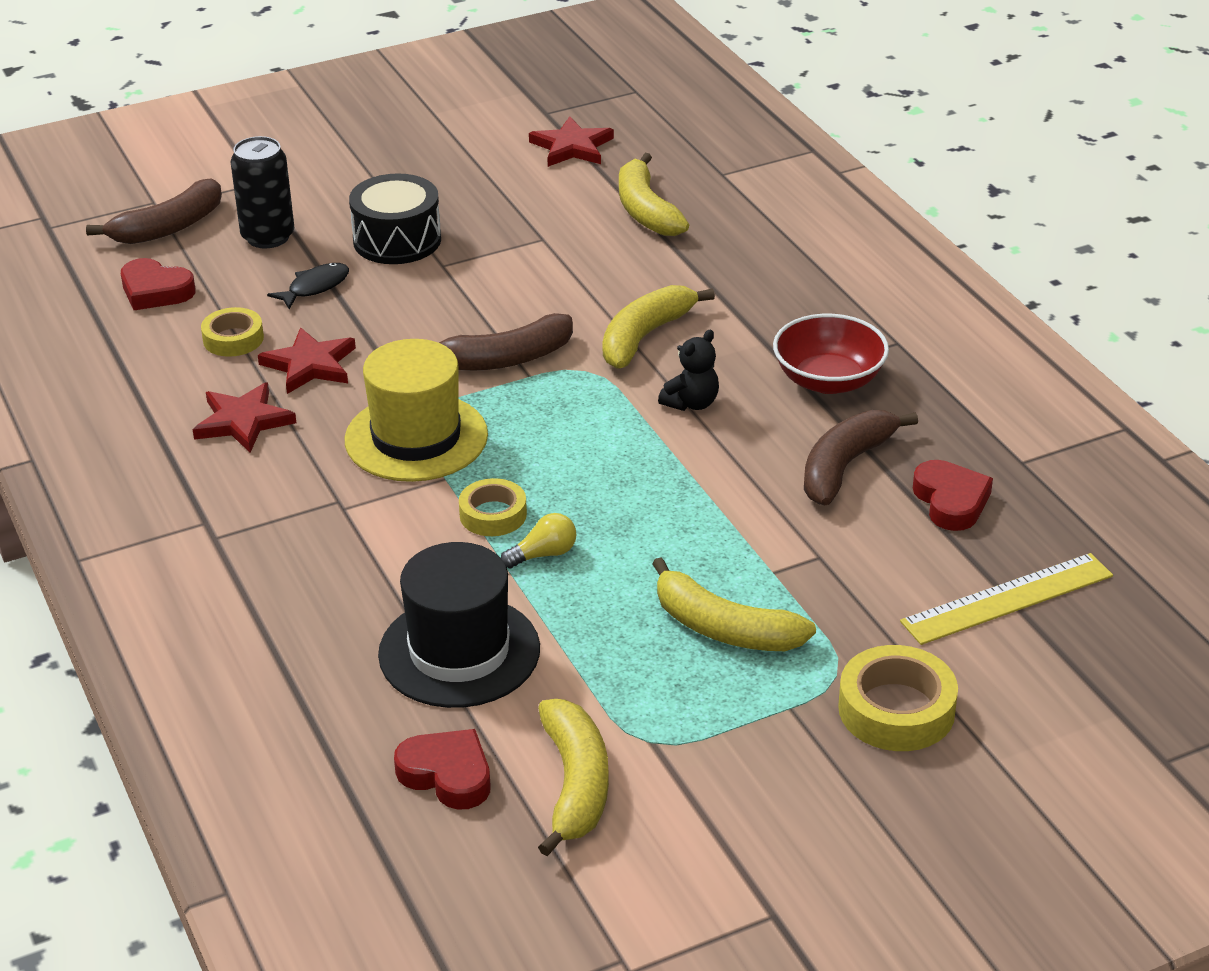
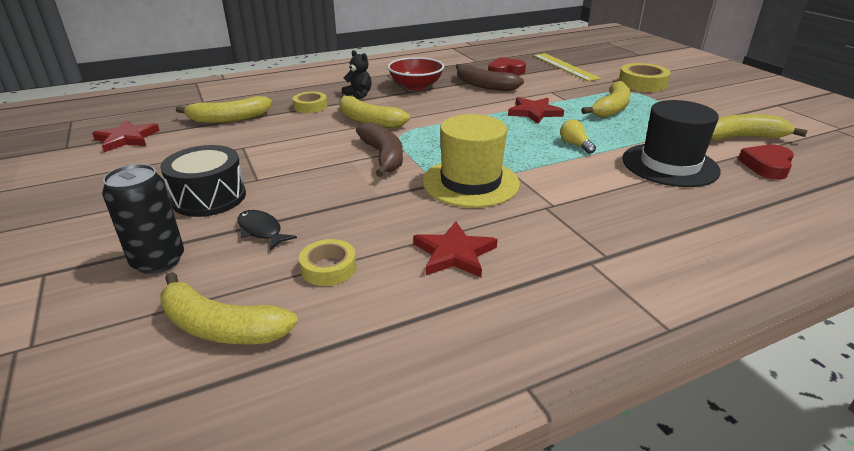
camera: 90 degrees left, 5 degrees down
brown banana [86,178,222,244] -> none
red heart [121,258,196,310] -> yellow banana [160,272,298,344]
red star [258,327,356,394] -> red star moved to [508,97,564,124]
yellow tape [459,478,527,536] -> yellow tape moved to [293,92,327,113]
black teddy bear [658,330,719,411] -> black teddy bear moved to [342,50,372,100]

